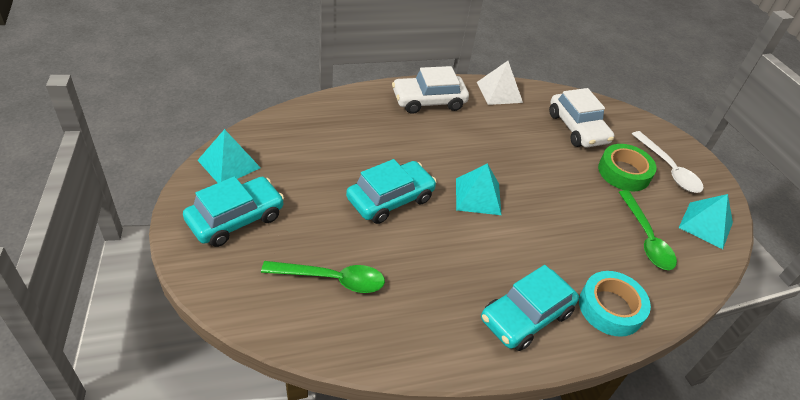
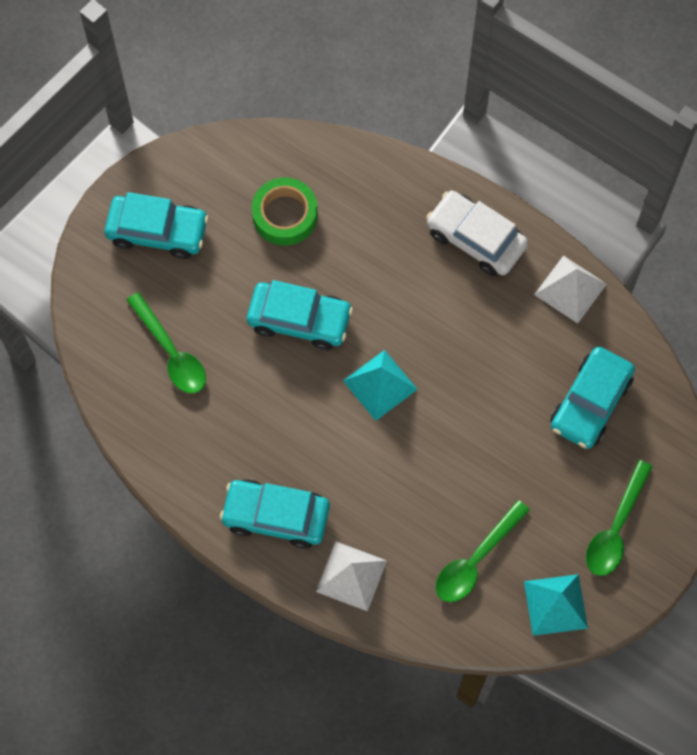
camera: 55 degrees right, 25 degrees up
turquoise pyramid [197,129,261,183] -> none
white car [549,88,614,148] -> turquoise car [551,347,635,449]
turquoise tape [579,271,651,337] -> white pyramid [316,542,387,611]
green tape [598,144,657,191] -> green tape moved to [252,177,318,246]
white spoon [632,131,704,193] -> green spoon [586,460,653,576]

